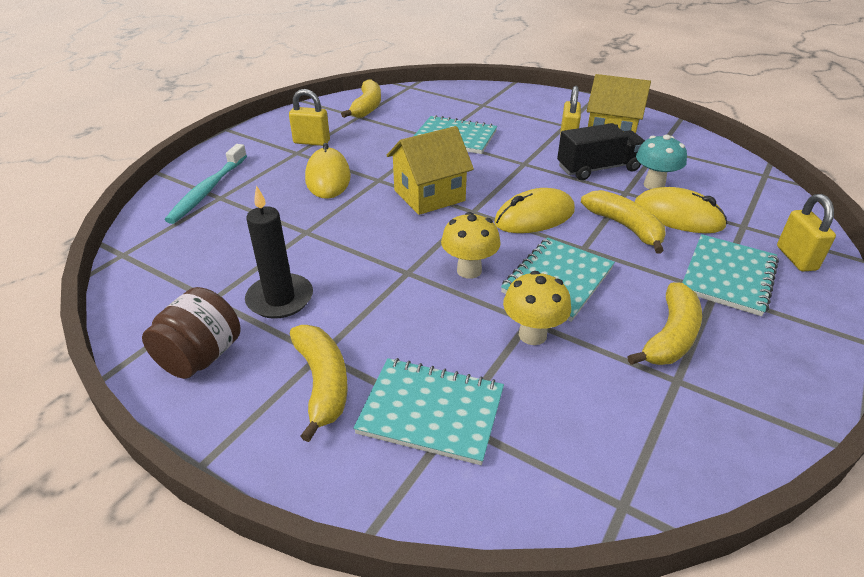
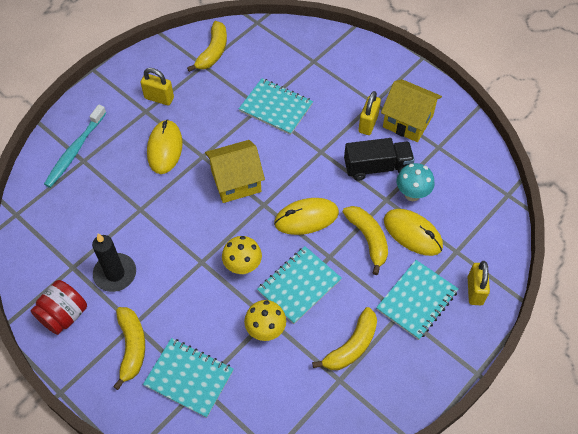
camera: 10 degrees right, 20 degrees up
brown jar [142,287,241,379] -> red jar [31,280,87,335]

